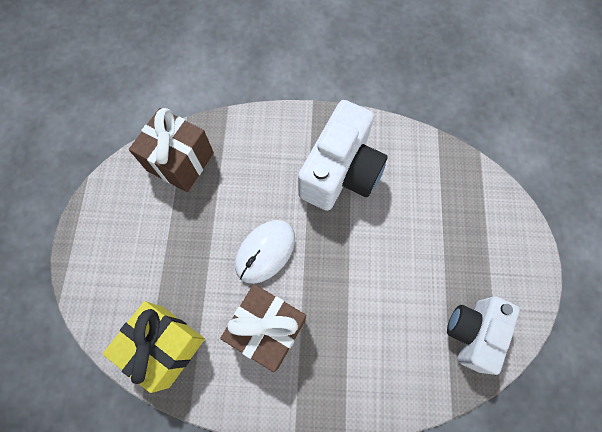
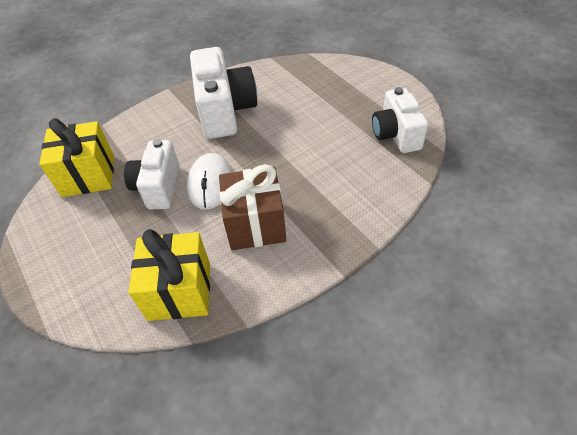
camera: 35 degrees left, 20 degrees down
brown gift [129,108,214,192] -> yellow gift [39,118,114,197]
none -> white camera [124,139,179,209]

